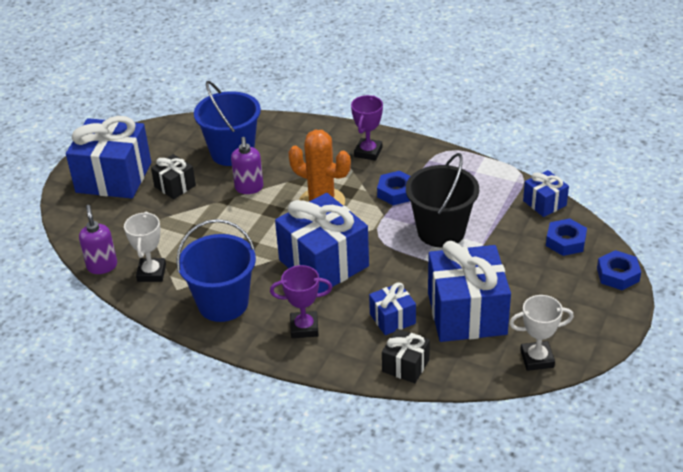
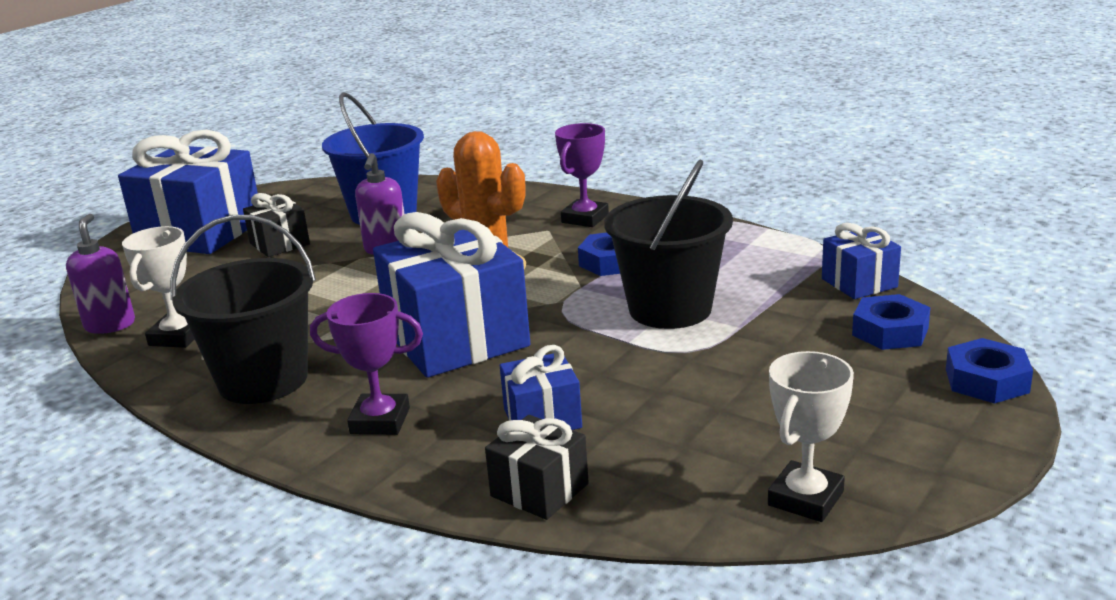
camera: 10 degrees right, 15 degrees down
blue bucket [176,219,256,322] -> black bucket [170,215,316,404]
blue gift [428,241,511,342] -> none
white trophy [509,295,574,371] -> white trophy turned 60 degrees counterclockwise [768,351,854,522]

